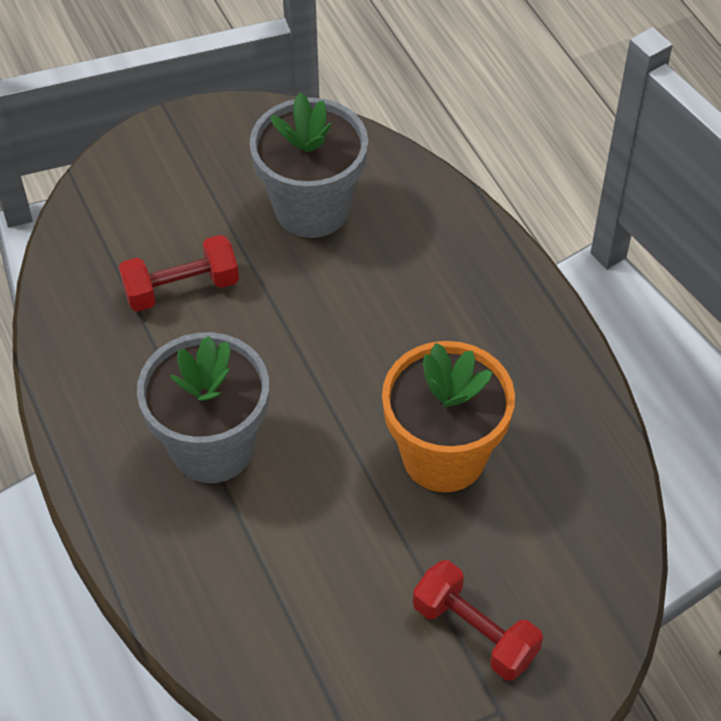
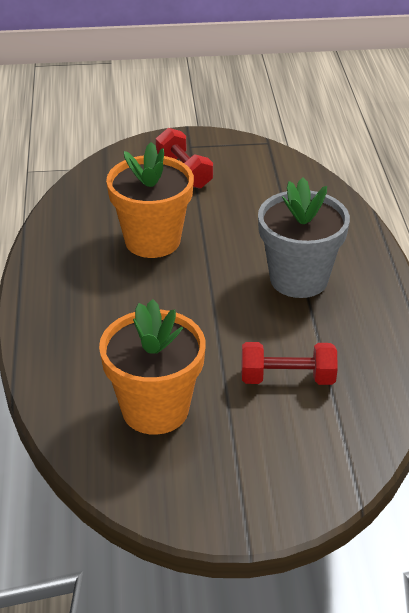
camera: 160 degrees left, 15 degrees down
grey flower pot [250,92,368,238] -> orange flower pot [99,299,206,435]

